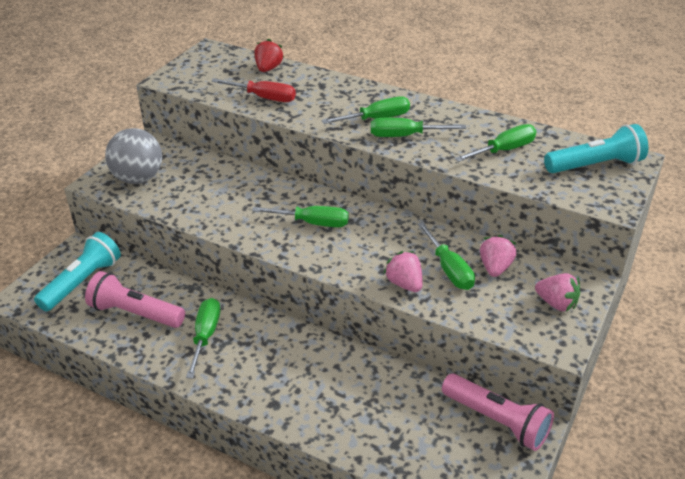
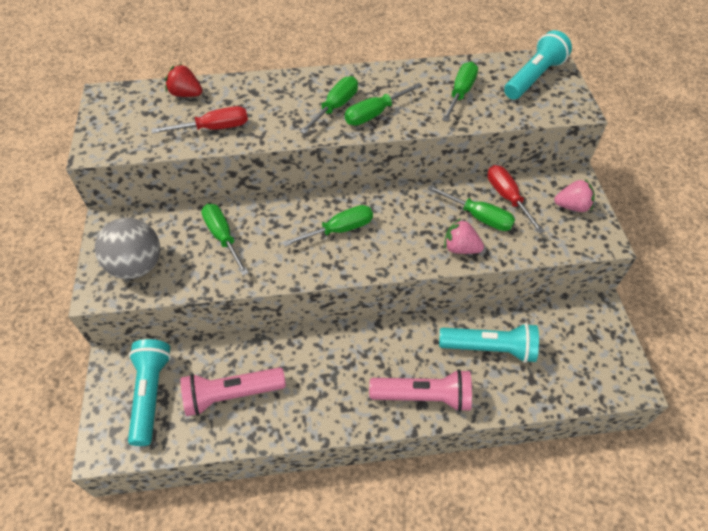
camera: 35 degrees left, 15 degrees up
green screwdriver [186,298,220,379] -> green screwdriver moved to [201,204,249,276]
red strawberry [255,38,284,72] -> red strawberry turned 45 degrees counterclockwise [165,64,202,97]
pink flashlight [442,374,554,451] -> pink flashlight moved to [369,369,472,412]
pink strawberry [480,235,516,277] -> red screwdriver [487,165,545,234]
none -> turquoise flashlight [439,323,539,363]

